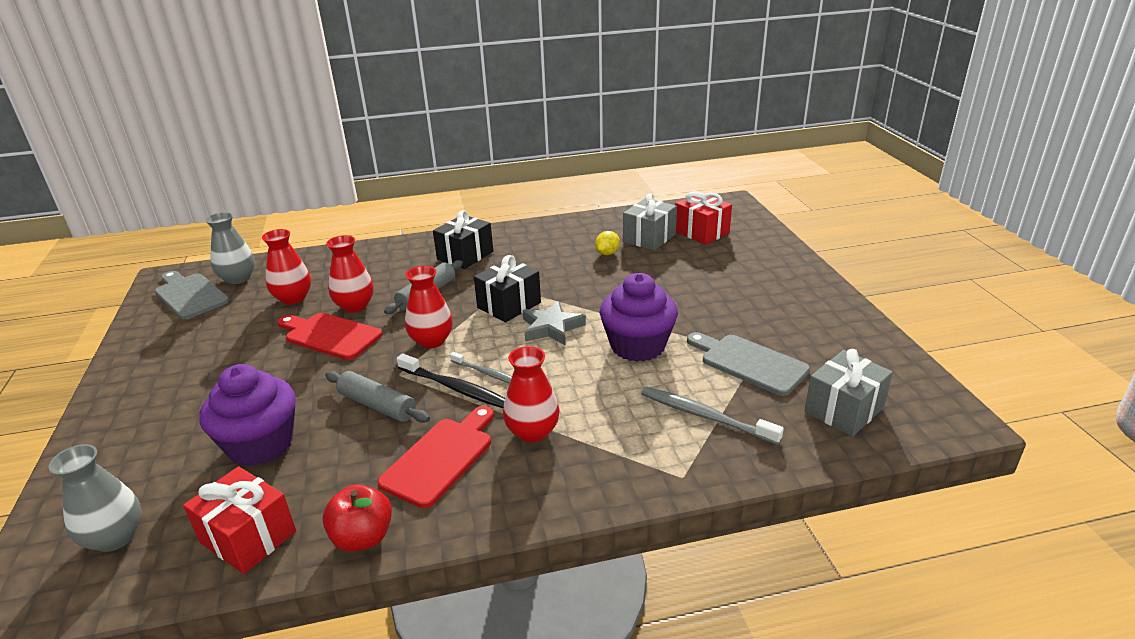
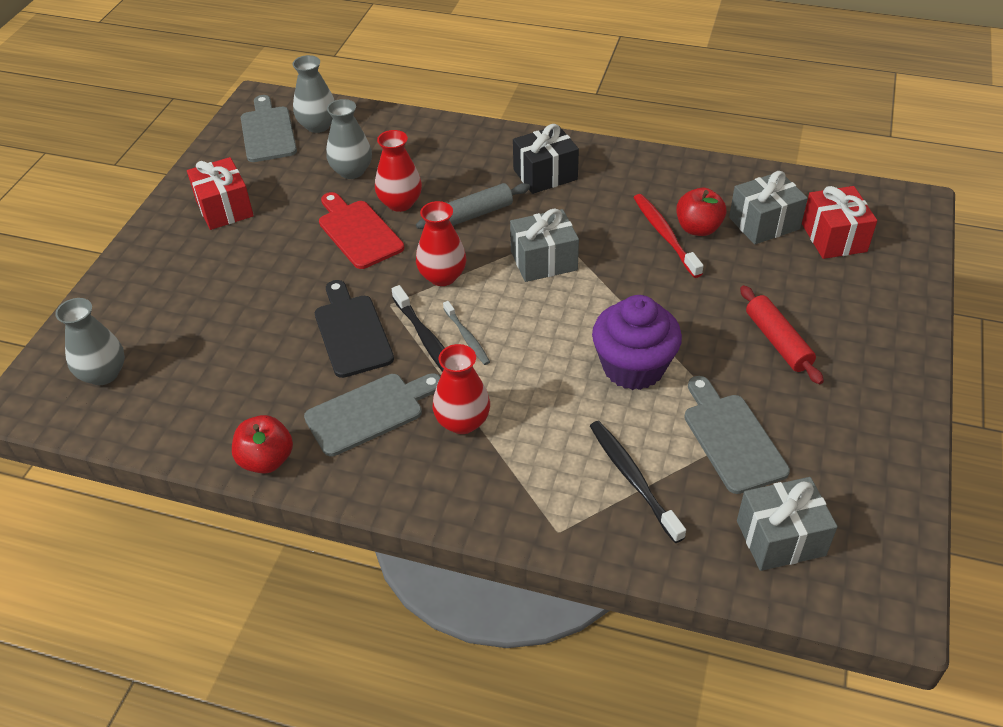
camera: 30 degrees right, 15 degrees up
red gift [183,466,296,574] -> red gift moved to [187,157,254,230]
purple cupcake [199,364,296,466] -> none
red vase [262,229,311,305] -> grey vase [326,99,372,179]
grey rolling pin [325,371,430,423] -> black cutting board [315,280,394,378]
red cutting board [378,406,494,508] -> grey cutting board [304,373,441,457]
black gift [474,255,541,322] -> grey gift [510,209,579,282]
grey star [523,301,586,345] -> none
yellow lemon [595,231,620,255] -> red apple [676,188,726,236]
grey toothbrush [641,387,784,445] -> black toothbrush [590,421,686,543]
none -> red toothbrush [634,194,704,278]
none -> red rolling pin [740,285,824,384]

